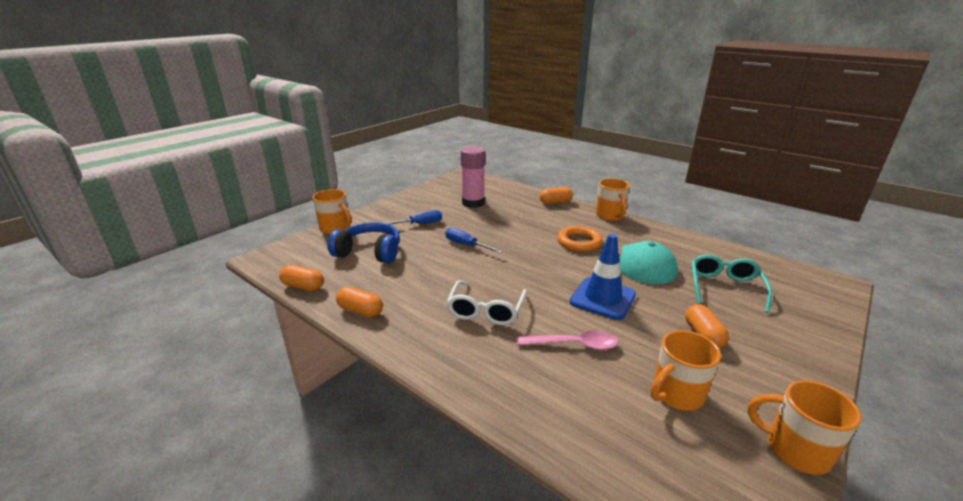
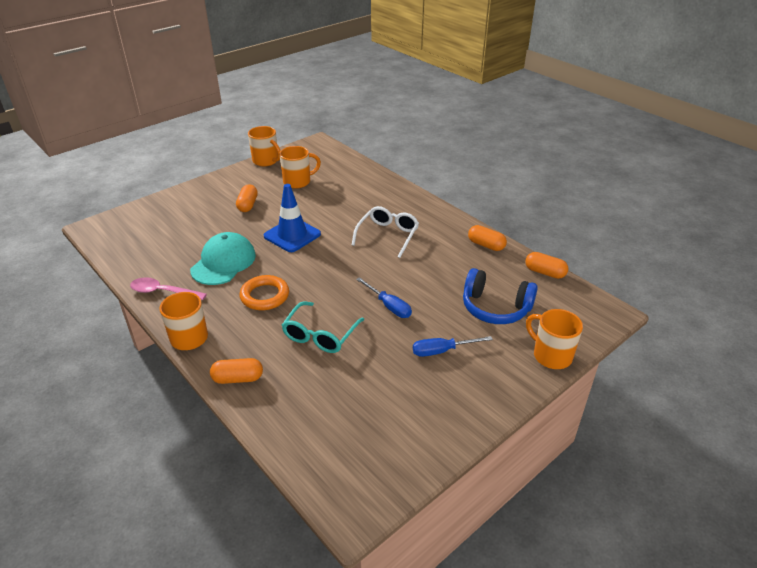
camera: 170 degrees left, 10 degrees up
pink glue stick [461,146,485,208] -> none
pink spoon [517,330,618,350] -> pink spoon moved to [130,277,207,300]
turquoise glasses [691,254,772,313] -> turquoise glasses moved to [282,302,364,353]

